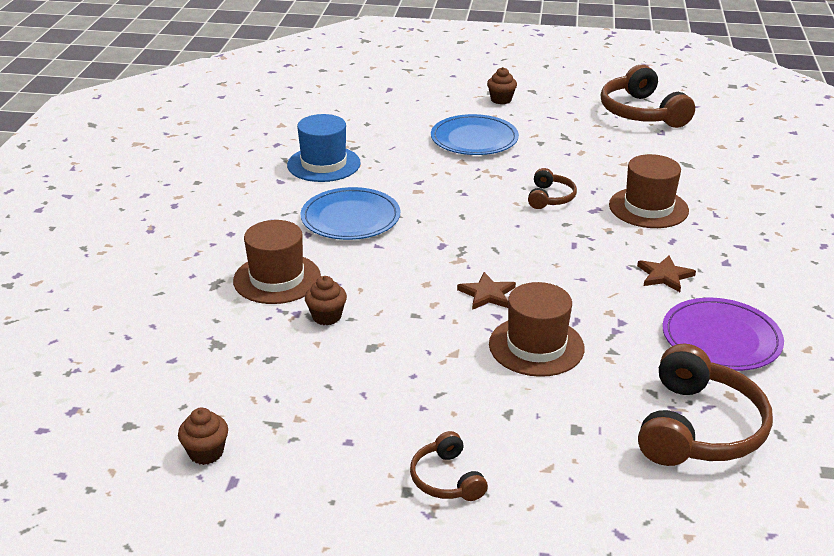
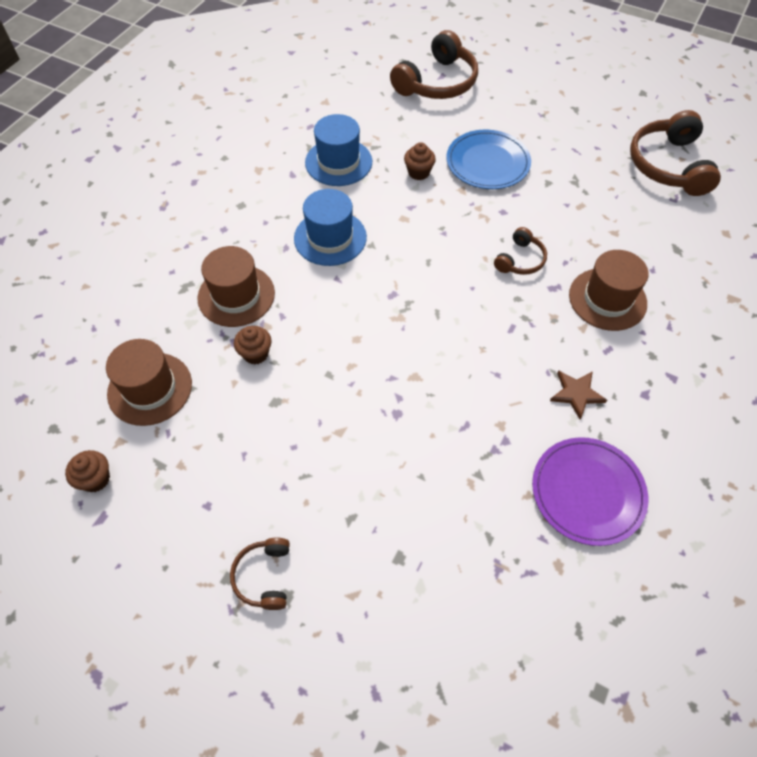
camera: 20 degrees right, 25 degrees up
blue plate [300,187,400,240] -> blue hat [294,189,367,266]
brown star [457,272,516,310] -> none
brown cupcake [487,67,517,104] -> brown cupcake moved to [404,142,436,180]
brown hat [489,282,585,377] -> brown hat moved to [106,339,192,426]
brown headphones [638,344,773,466] -> brown headphones moved to [390,30,478,99]

